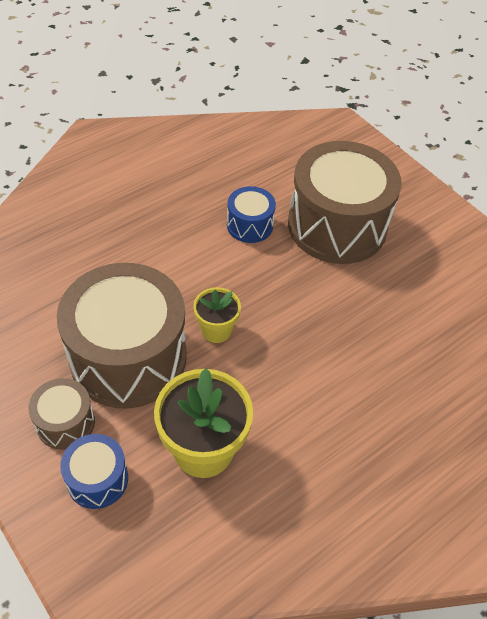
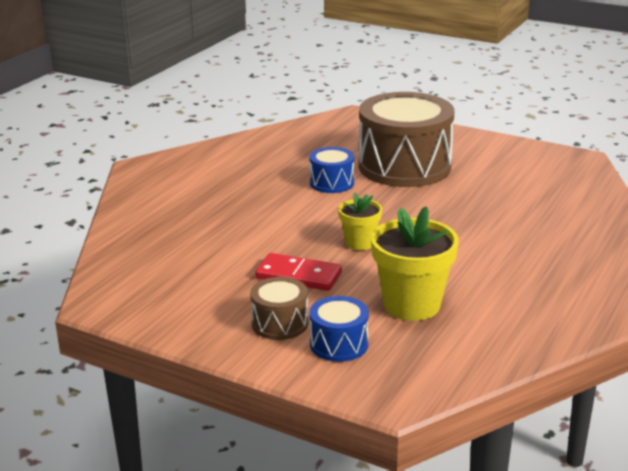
camera: 20 degrees left, 25 degrees down
brown drum [57,263,187,408] -> red domino [255,253,342,291]

